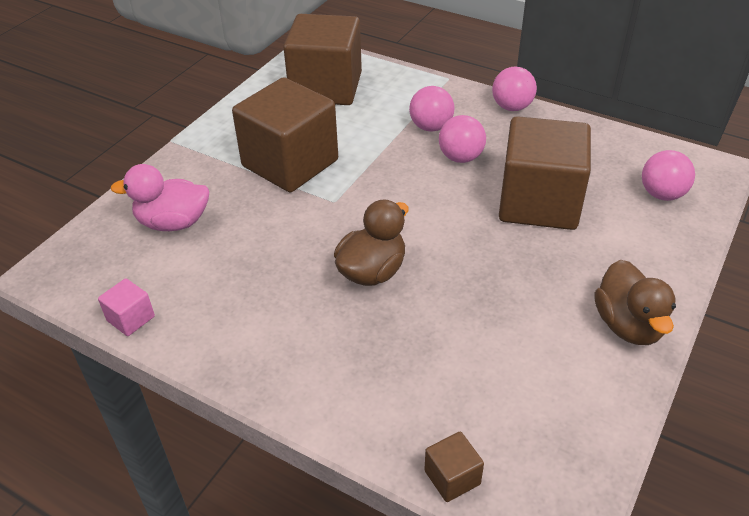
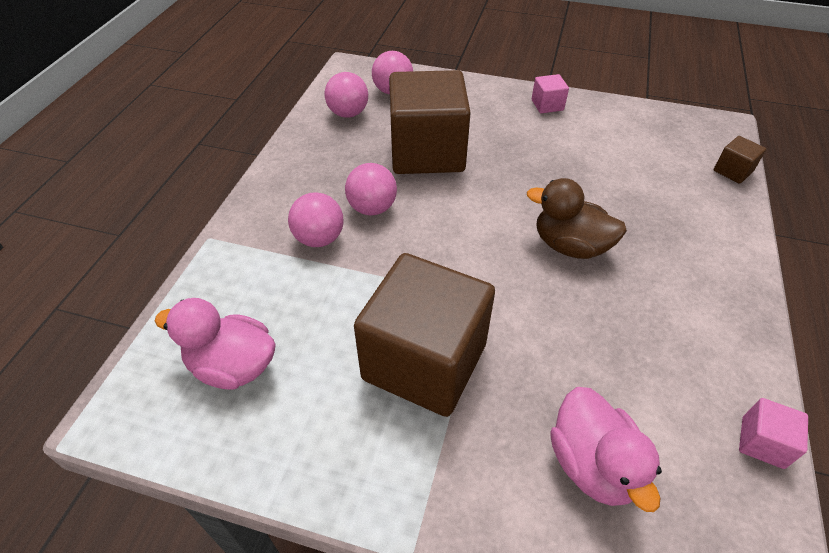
camera: 105 degrees left, 5 degrees up
brown cube [283,14,362,105] -> pink duck [155,298,276,390]
pink ball [492,67,537,111] -> pink ball moved to [325,72,368,118]
brown duck [594,260,676,345] -> pink cube [532,74,569,113]

